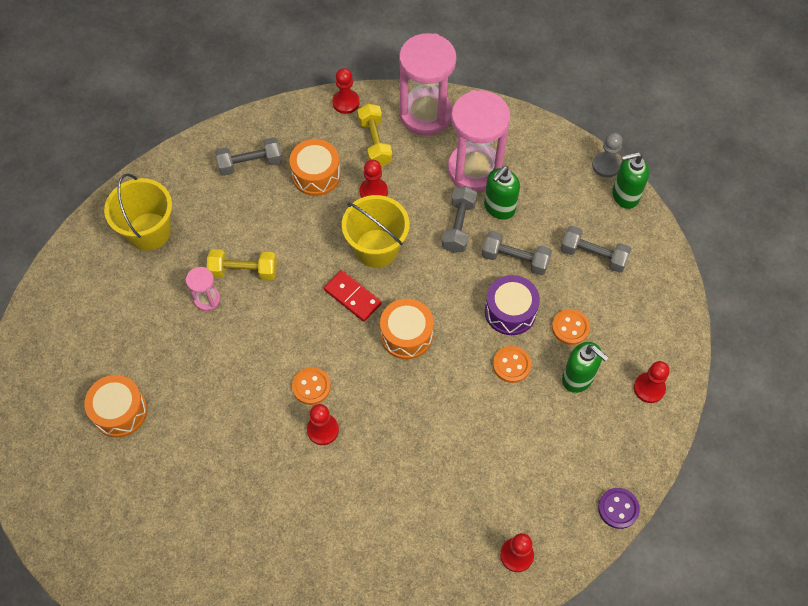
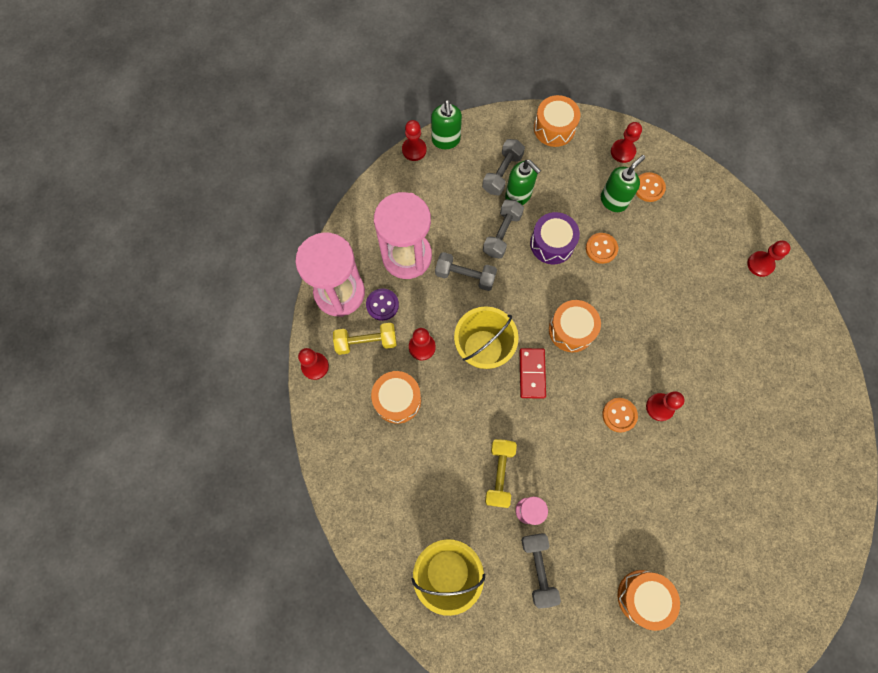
camera: 85 degrees left, 10 degrees up
grey dumbbell [215,137,282,176] -> grey dumbbell moved to [521,533,561,609]
red domino [324,270,382,322] -> red domino turned 45 degrees counterclockwise [520,348,546,399]
green soap dispenser [484,166,520,220] -> green soap dispenser moved to [505,160,541,205]
orange button [552,309,590,345] -> orange button moved to [636,172,666,202]
grey pawn [592,133,623,178] -> red pawn [402,120,427,161]
purple button [598,488,640,529] -> purple button moved to [366,288,399,321]
none -> orange drum [534,95,580,147]

